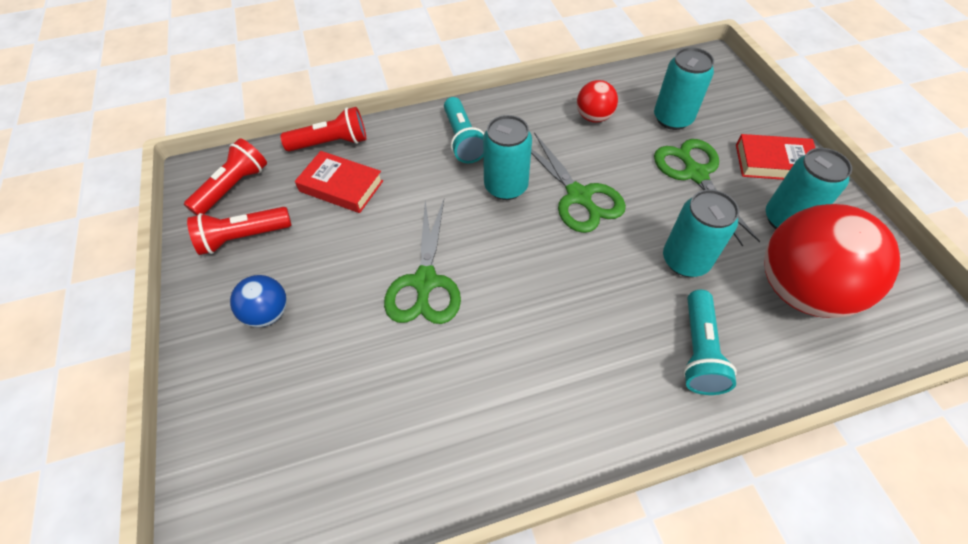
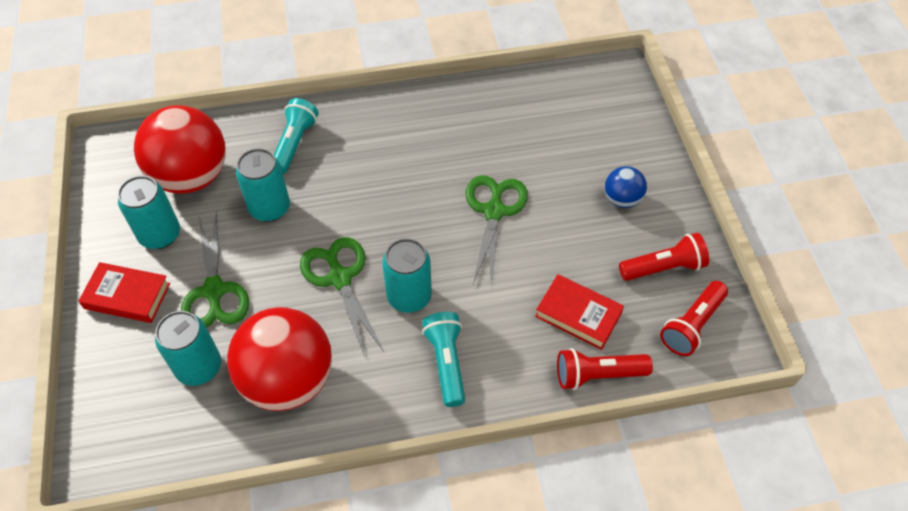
camera: 175 degrees left, 0 degrees up
red ball [577,80,618,123] -> red ball [227,307,332,411], size x2.10

